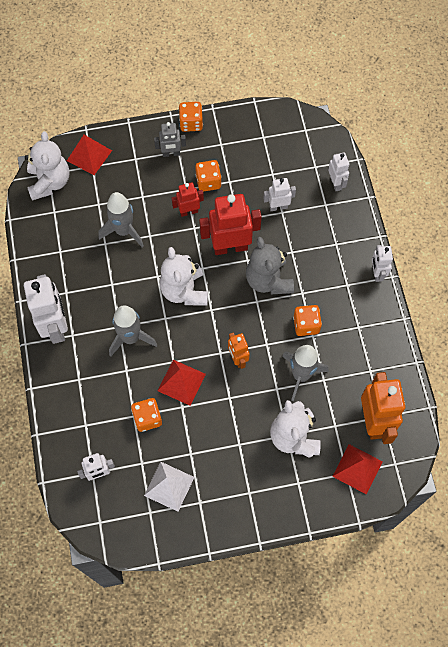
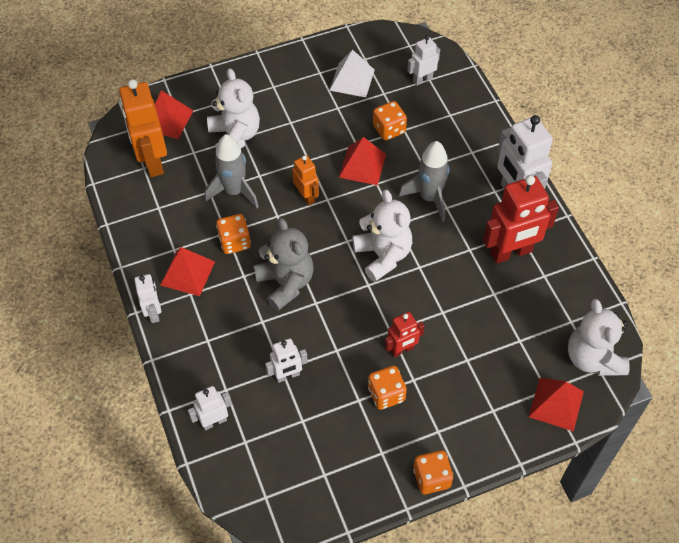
camera: 170 degrees right, 10 degrees down
grey rocket [98,192,144,248] -> none
grey robot [154,122,186,157] -> none
red robot [199,194,262,255] -> red robot moved to [483,175,559,264]
white robot [328,153,349,191] -> white robot turned 90 degrees clockwise [188,386,232,430]
none -> red pyramid [161,247,215,296]

